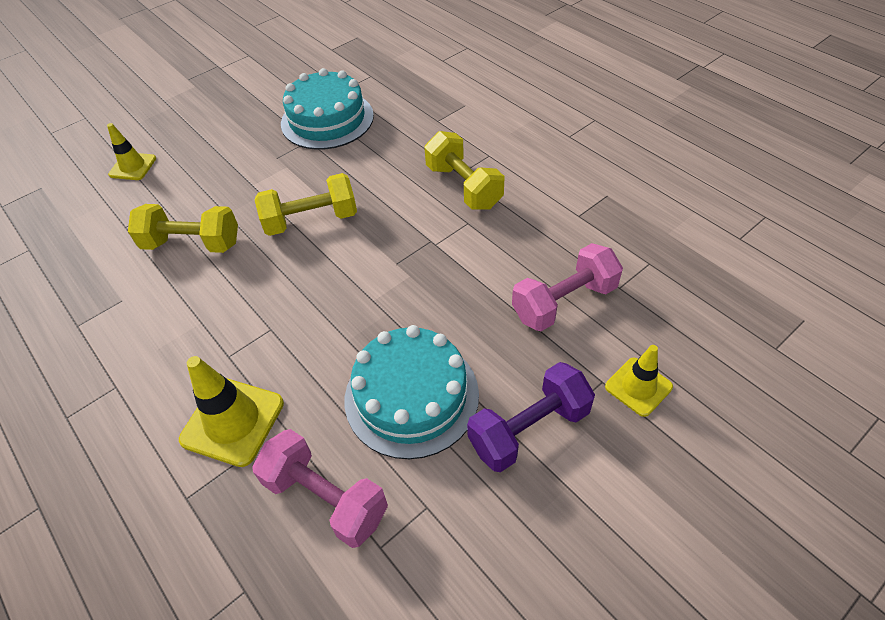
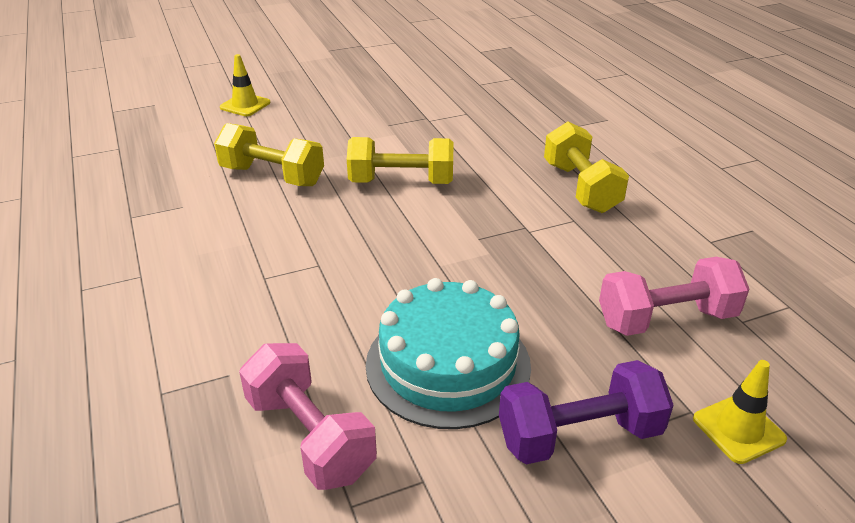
camera: 15 degrees right, 15 degrees down
yellow traffic cone [179,356,284,467] -> none
turquoise cake [281,68,374,150] -> none

